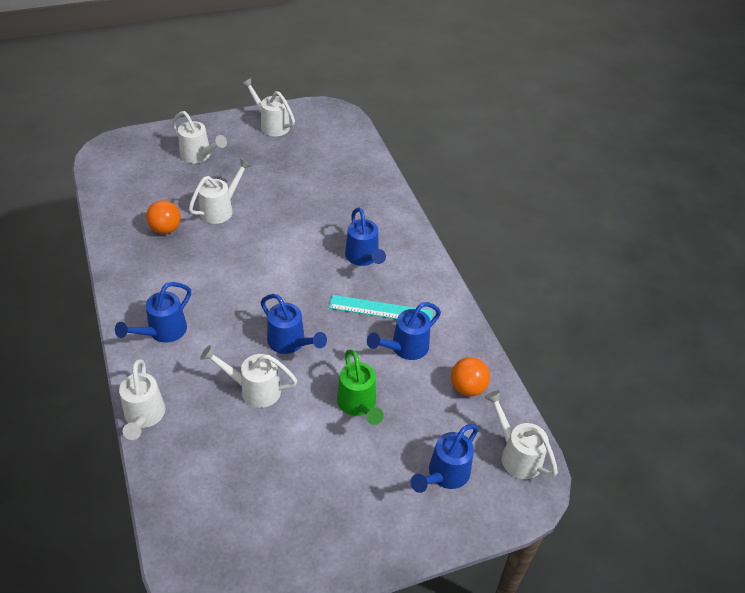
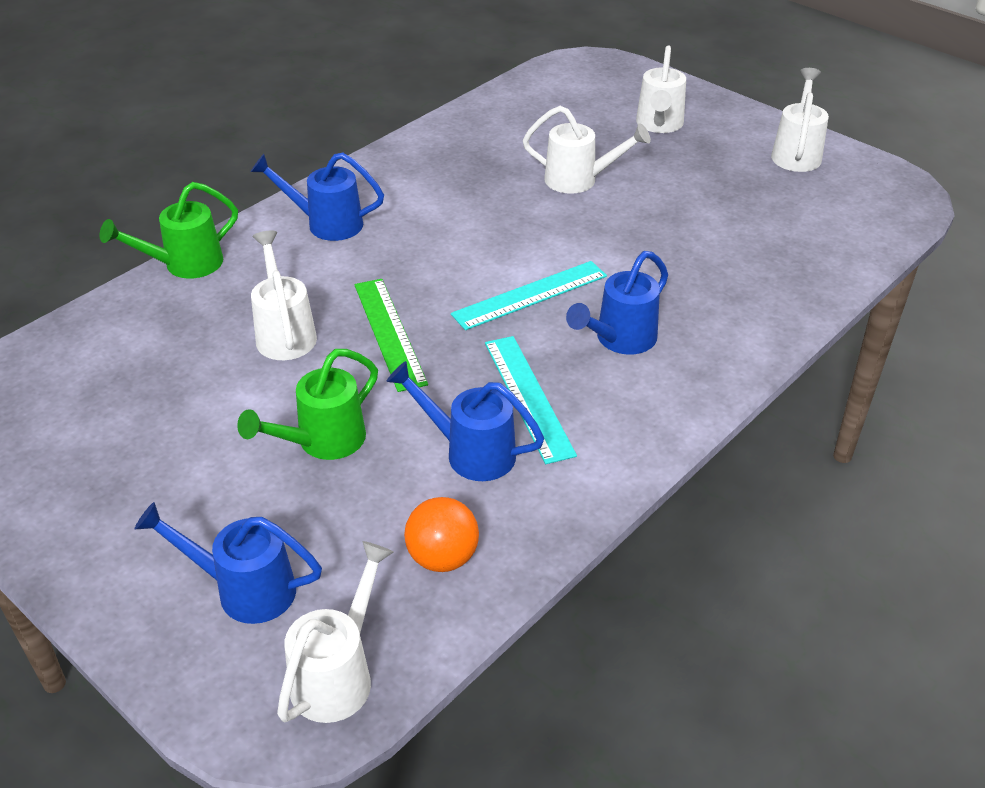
camera: 65 degrees right, 5 degrees down
white watering can [119,359,165,440] -> green watering can [100,182,238,279]
orange ball [146,200,181,234] -> none
blue watering can [261,294,327,354] -> green ruler [354,279,428,392]
none -> turquoise ruler [451,261,607,330]

